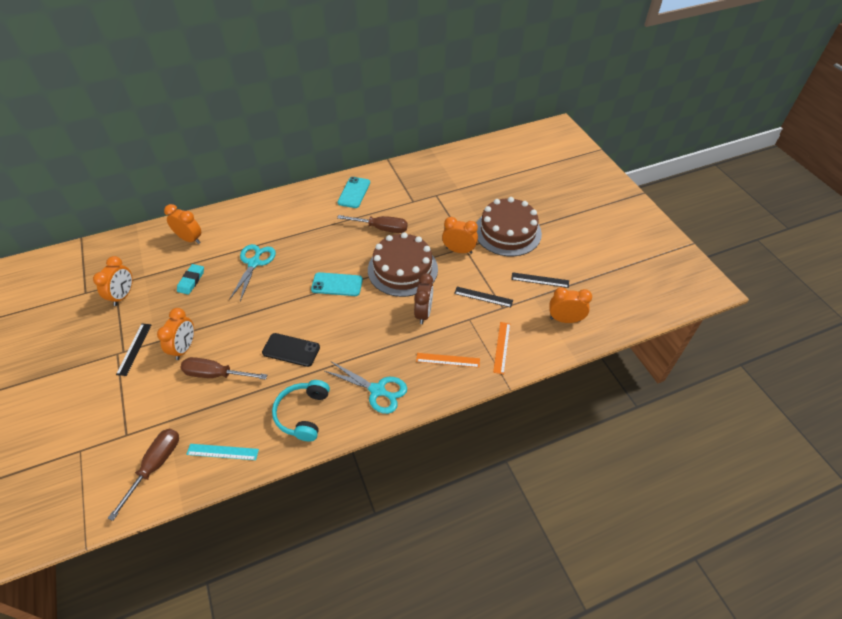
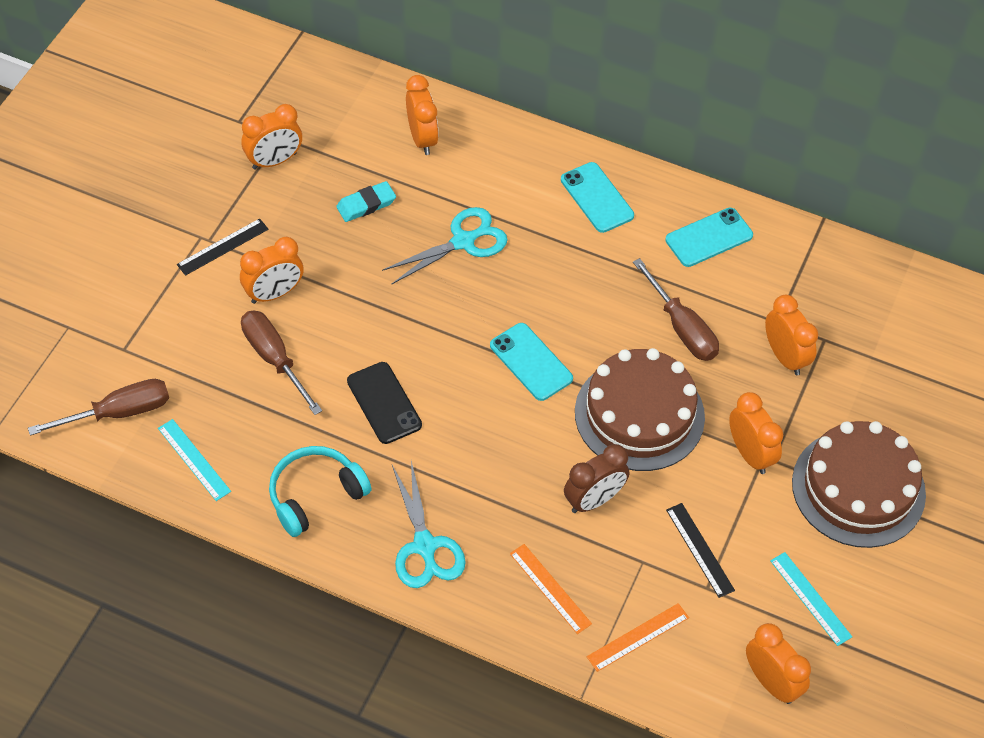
camera: 45 degrees right, 5 degrees up
black ruler [511,272,569,288] -> turquoise ruler [770,552,852,646]
none -> turquoise phone [561,162,634,233]
none -> orange clock [765,295,818,375]

